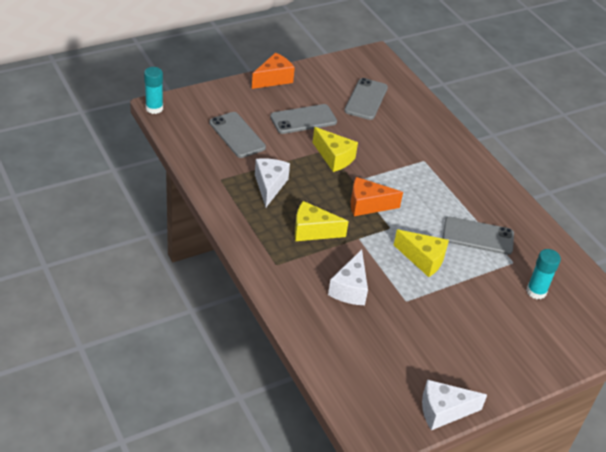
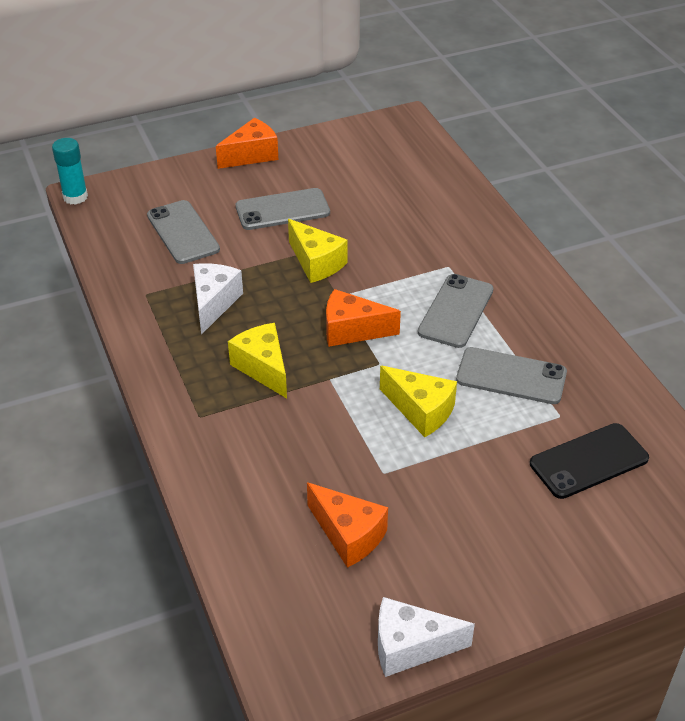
camera: 10 degrees right, 0 degrees up
yellow cheese [295,201,349,241] -> yellow cheese turned 45 degrees clockwise [228,323,287,398]
white cheese [328,250,368,305] -> none
grey phone [344,78,388,120] -> grey phone moved to [418,274,493,348]
turquoise glue stick [526,249,561,299] -> black phone [530,423,649,499]
none -> orange cheese [307,482,388,568]

